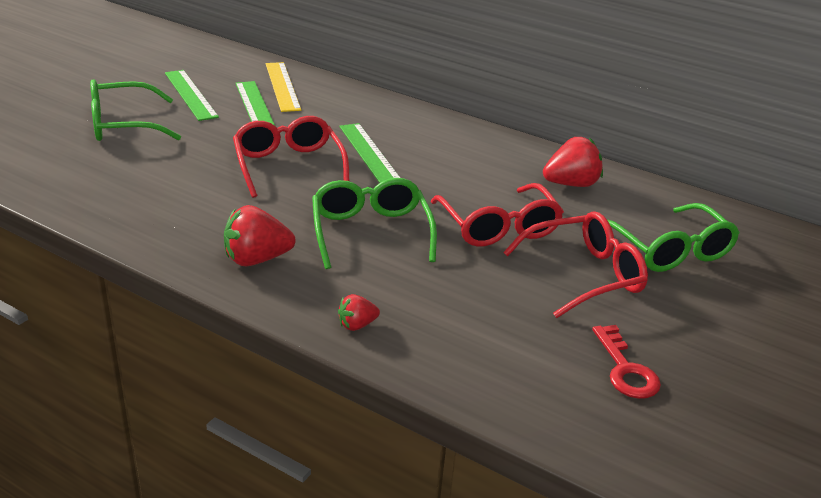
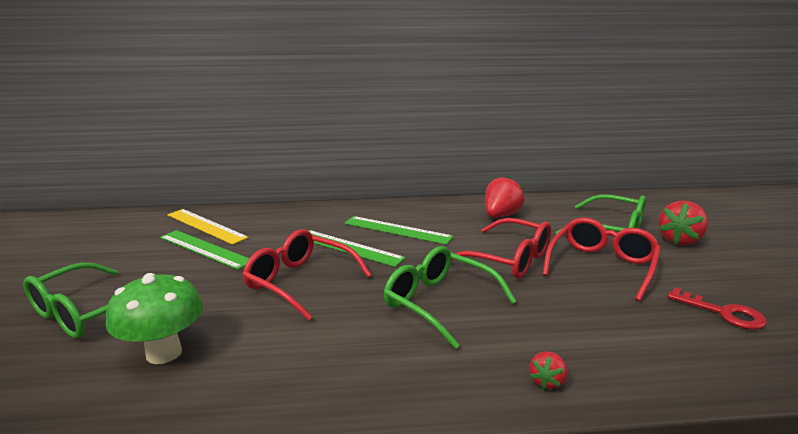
camera: 35 degrees left, 10 degrees down
green ruler [165,70,219,121] -> green ruler moved to [345,216,454,245]
red strawberry [224,205,296,266] -> red strawberry moved to [658,200,708,245]
none -> green mushroom [106,273,203,364]

